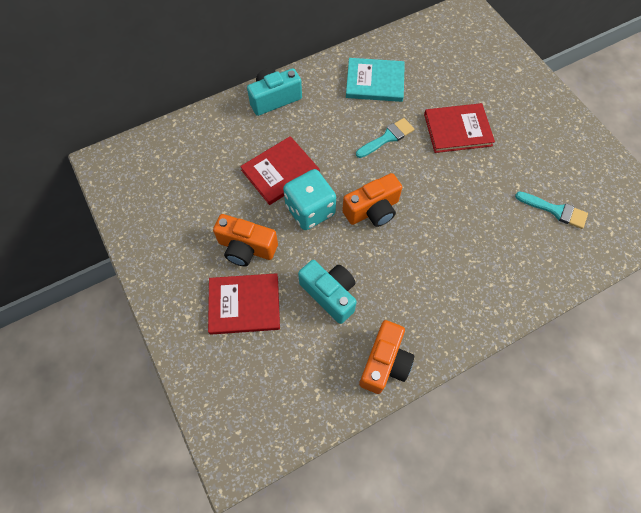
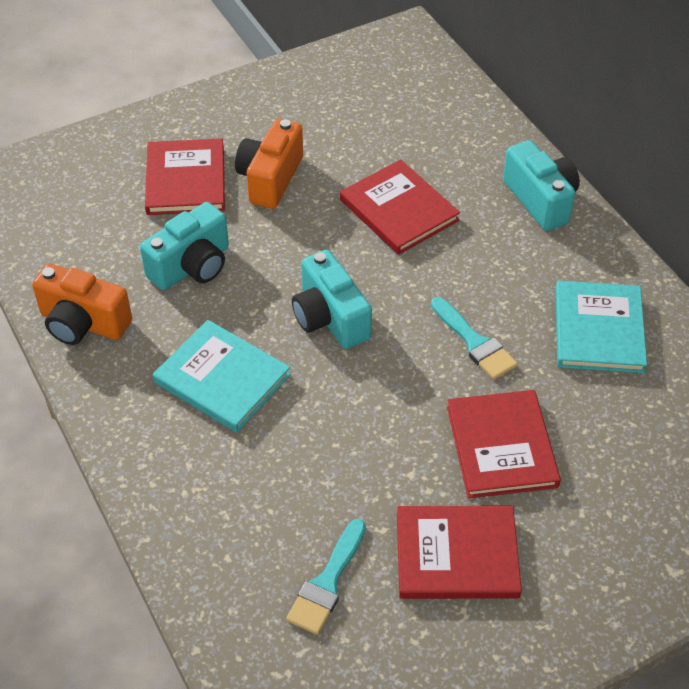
camera: 90 degrees right, 15 degrees down
turquoise dice [283,169,336,230] -> none
orange camera [342,173,402,227] -> turquoise camera [292,250,372,349]
none -> turquoise book [153,320,291,432]
none -> red book [397,506,522,599]

